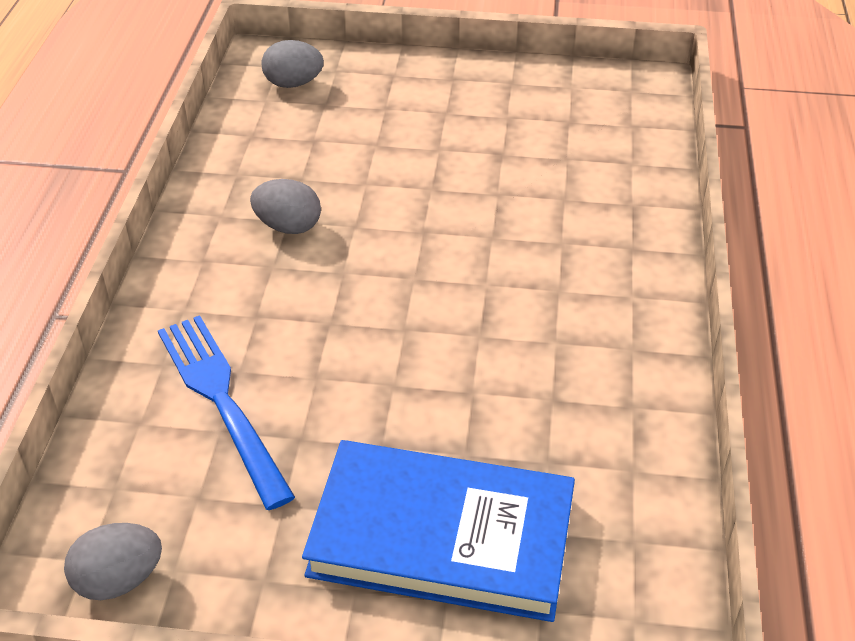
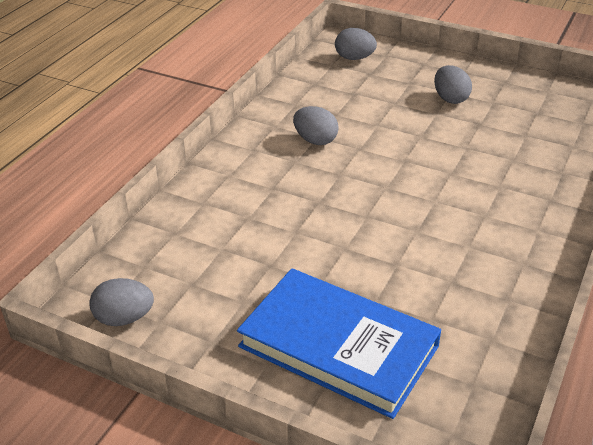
camera: 20 degrees right, 5 degrees down
blue fork [158,315,295,510] -> none
none -> grey egg [434,65,472,104]

